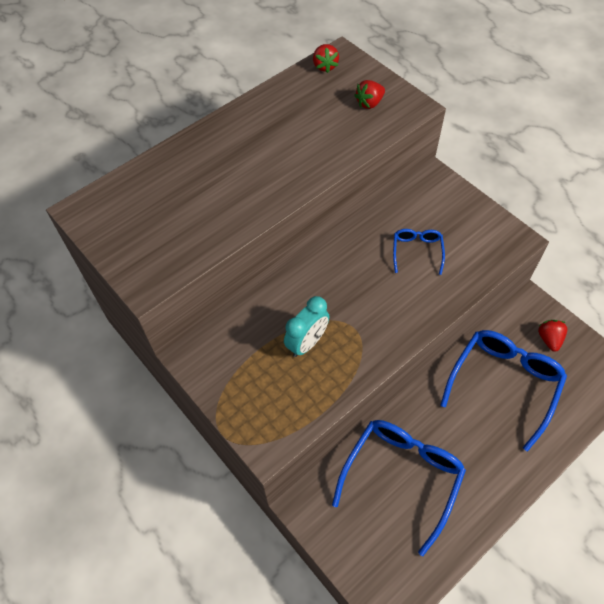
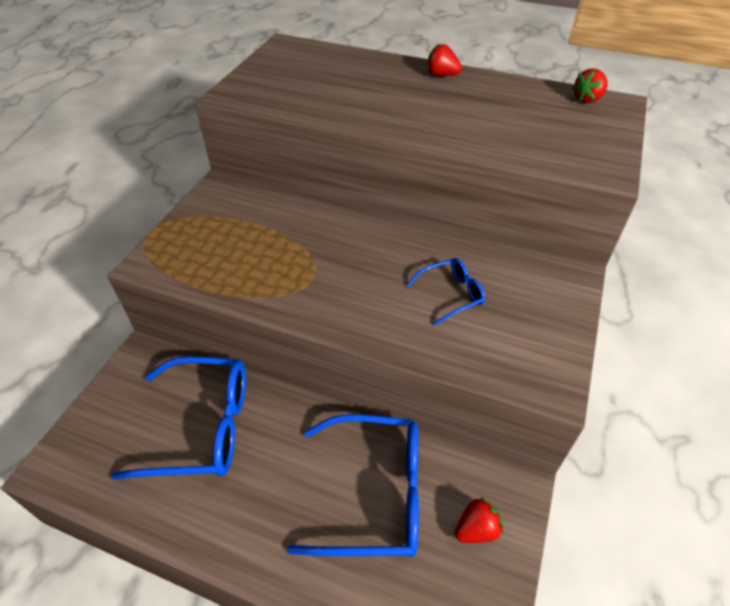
camera: 60 degrees right, 10 degrees down
turquoise clock [284,296,329,357] -> none
red strawberry [354,80,385,109] -> red strawberry moved to [427,44,462,76]

